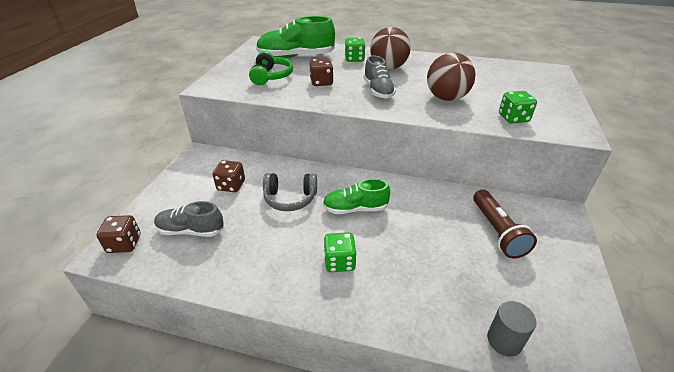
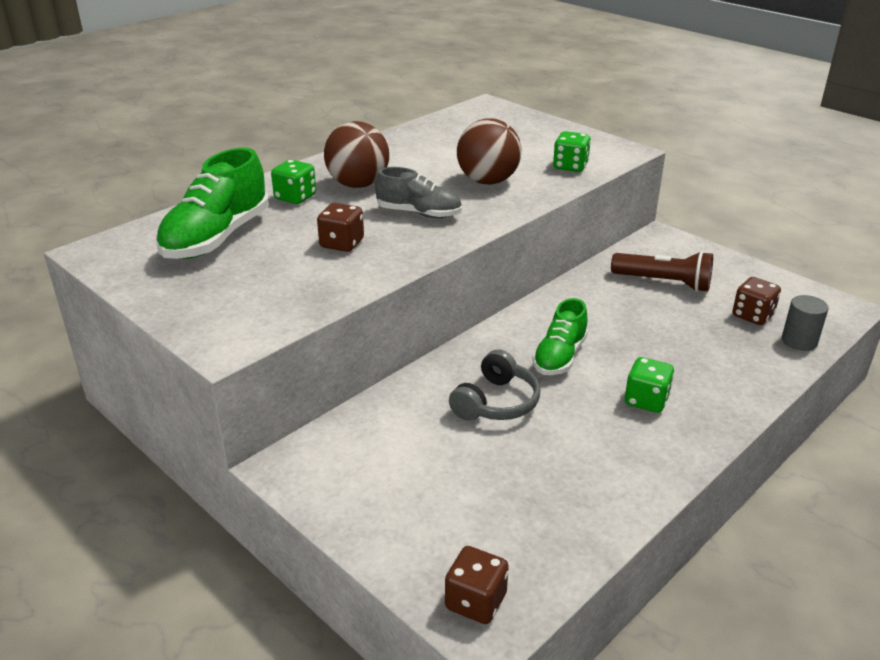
camera: 60 degrees left, 5 degrees down
grey shoe [154,201,224,237] -> none
brown dice [212,160,245,192] -> brown dice moved to [732,277,781,325]
green headphones [249,51,293,85] -> none

